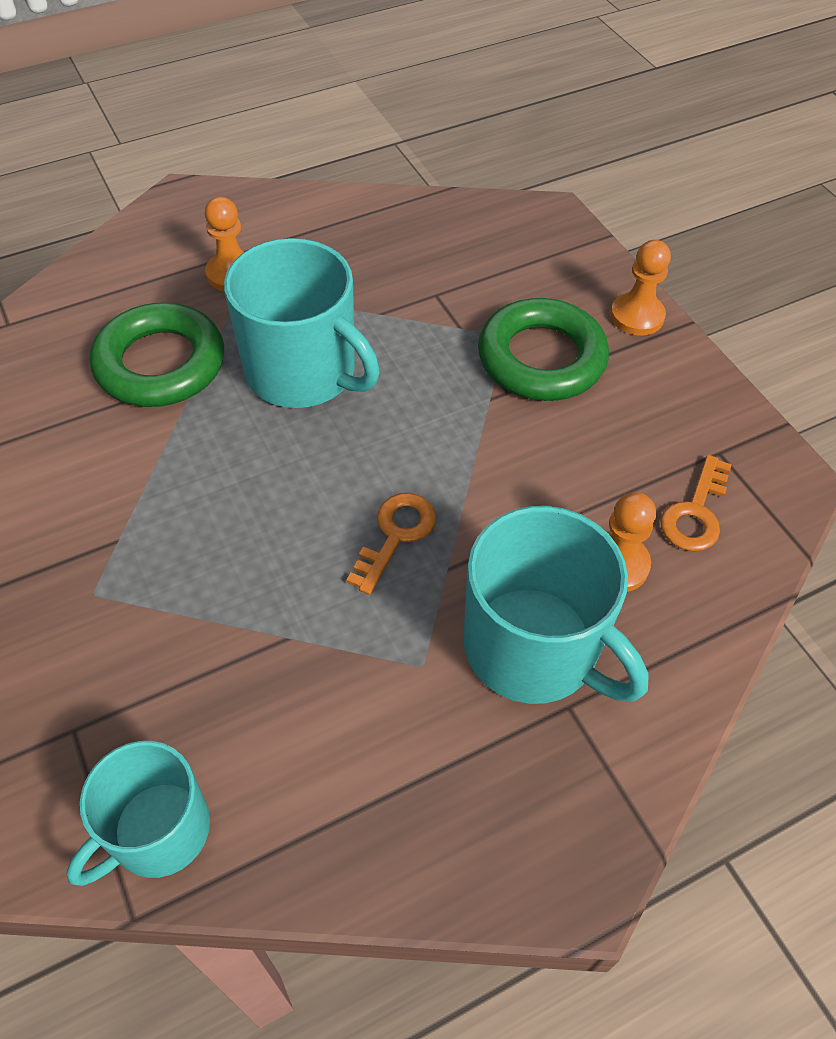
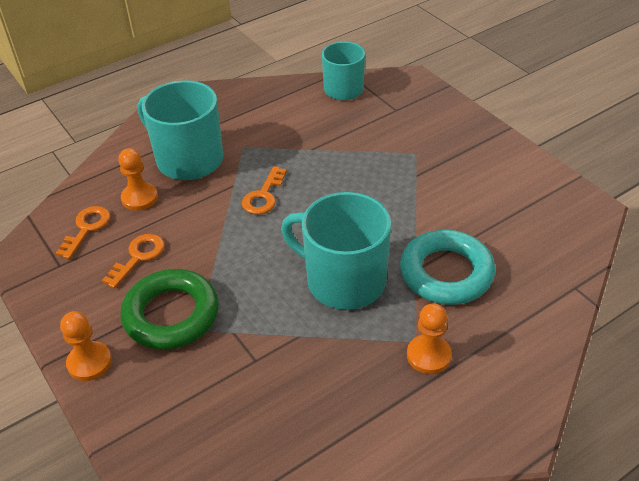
camera: 175 degrees right, 10 degrees down
green ring [90,302,224,407] -> turquoise ring [400,230,495,305]
none -> orange key [102,234,165,289]

